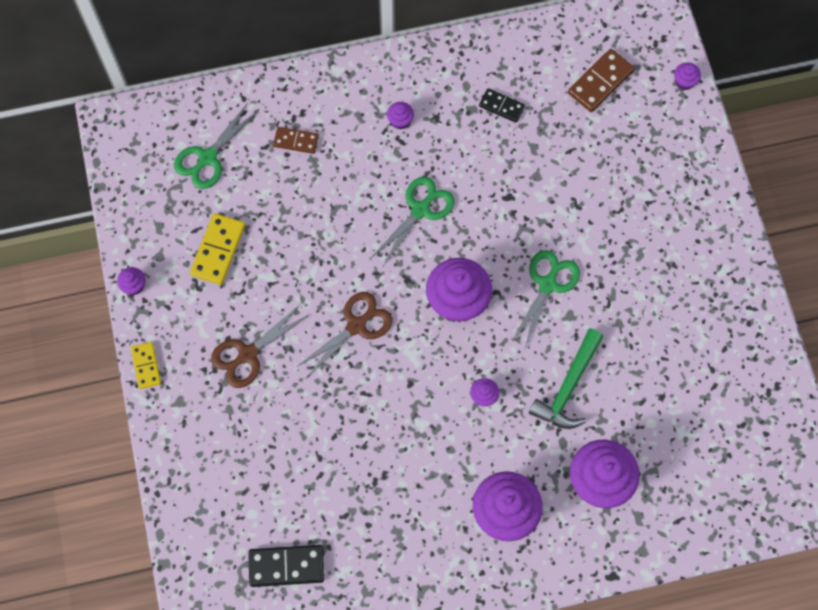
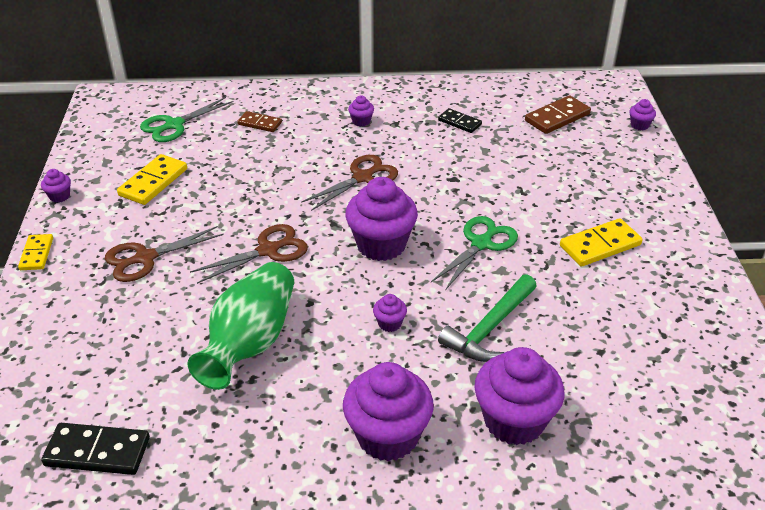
camera: 10 degrees right, 30 degrees down
green scissors [371,176,455,266] -> brown scissors [301,155,398,211]
none -> green vase [188,262,294,390]
none -> yellow domino [560,218,643,267]

